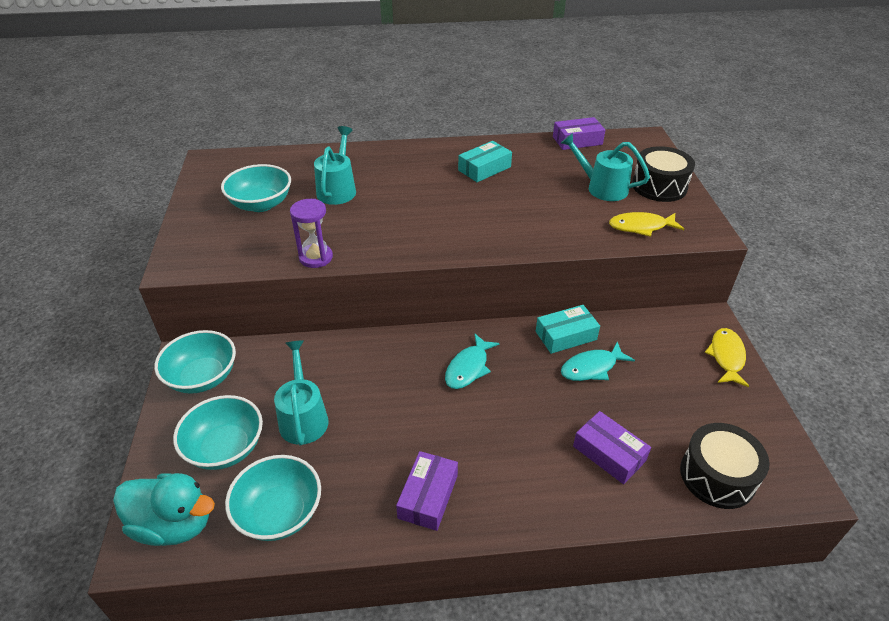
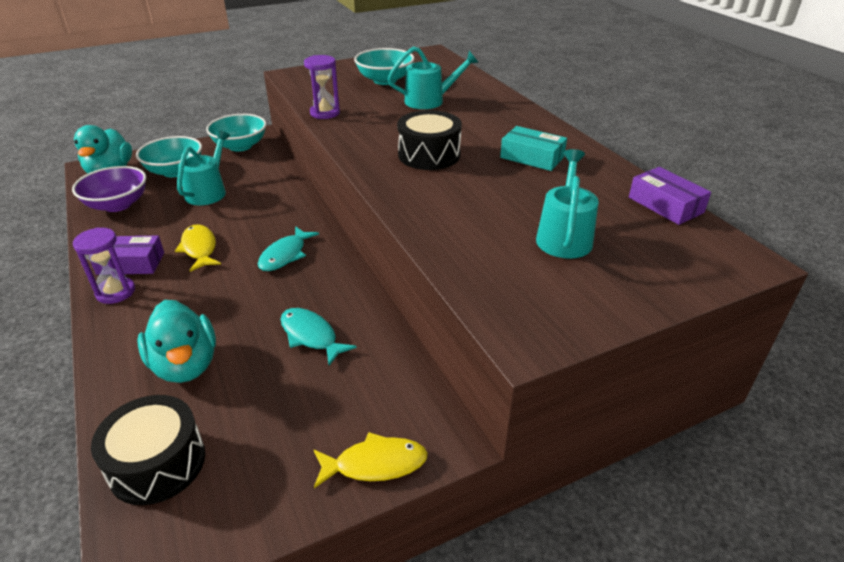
camera: 70 degrees right, 5 degrees down
turquoise bowl [225,455,321,541] -> purple bowl [72,166,146,212]
turquoise watering can [274,340,329,446] -> turquoise watering can turned 45 degrees counterclockwise [177,130,230,205]
turquoise fish [445,334,500,389] -> turquoise fish turned 75 degrees counterclockwise [258,226,319,271]
turquoise box [536,305,600,354] -> none
purple box [573,411,651,484] -> turquoise duck [137,300,216,383]
yellow fish [609,212,684,237] -> yellow fish moved to [175,224,221,272]
black drum [632,146,695,202] -> black drum moved to [397,110,462,170]
none -> purple hourglass [73,227,135,304]

